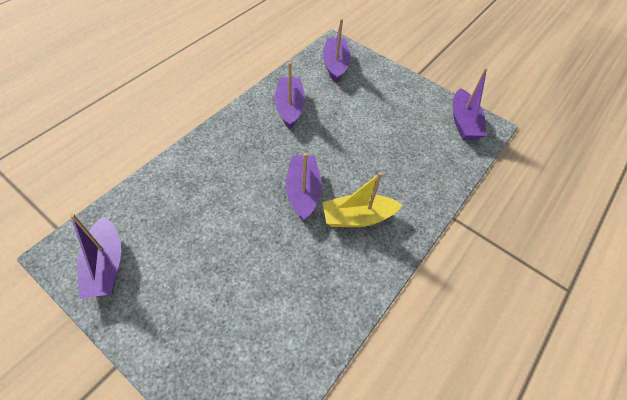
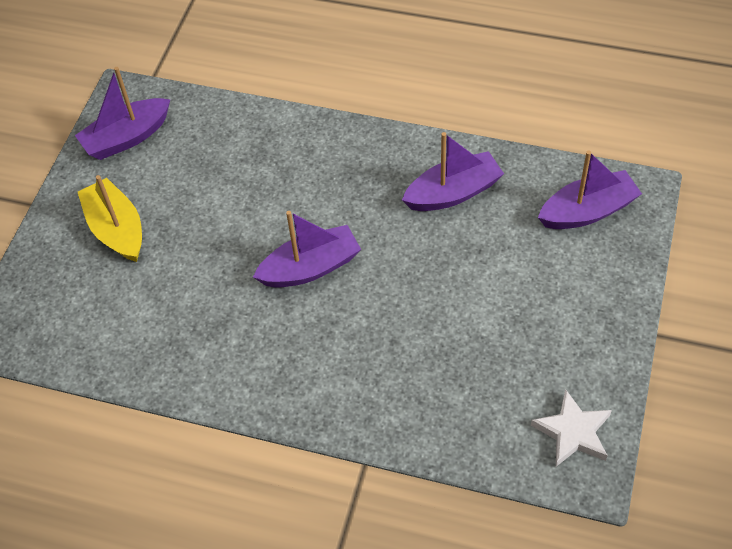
camera: 75 degrees right, 0 degrees up
yellow boat [322,172,402,227] -> yellow boat moved to [78,175,142,262]
purple boat [452,68,488,140] -> white star [531,389,612,467]

